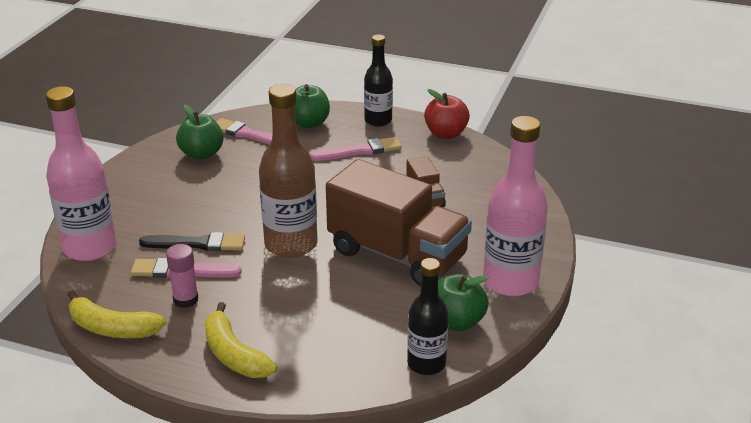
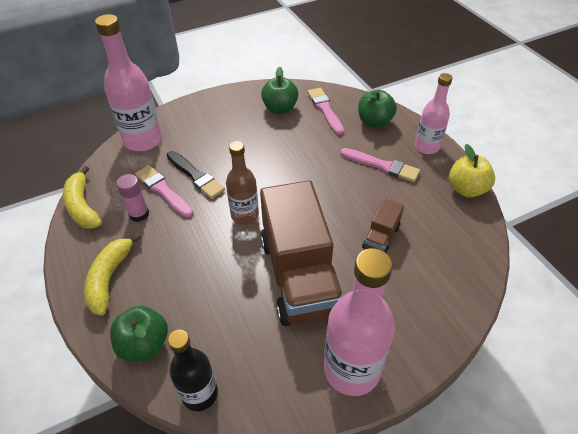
camera: 45 degrees right, 15 degrees up
brown bottle [259,84,318,258] -> brown bottle [226,141,259,225], size x0.63
black bottle [364,34,393,127] -> pink bottle [415,73,452,154]
red apple [424,89,470,139] -> yellow apple [449,144,495,197]
green apple [438,274,489,331] -> green apple moved to [110,306,168,361]

